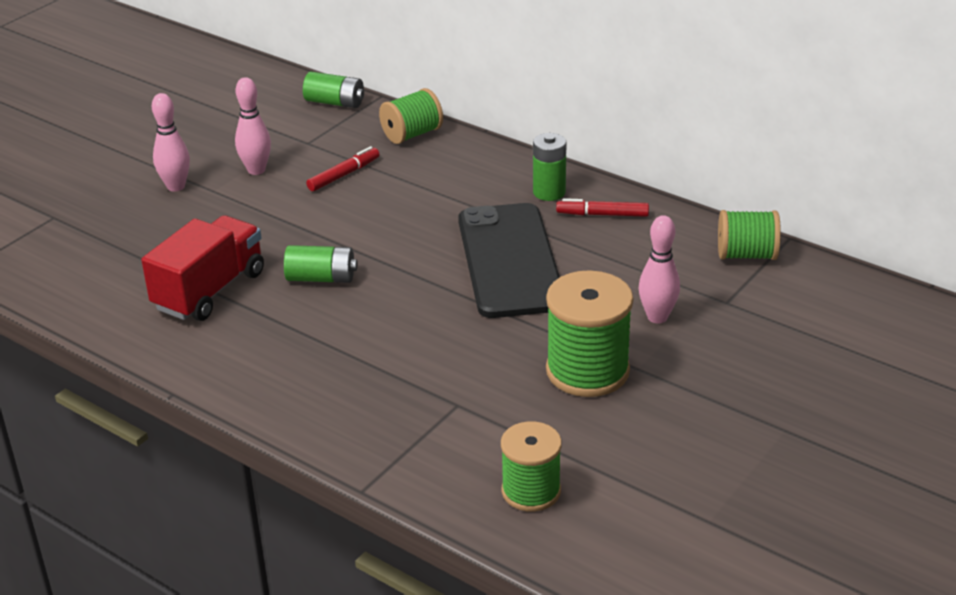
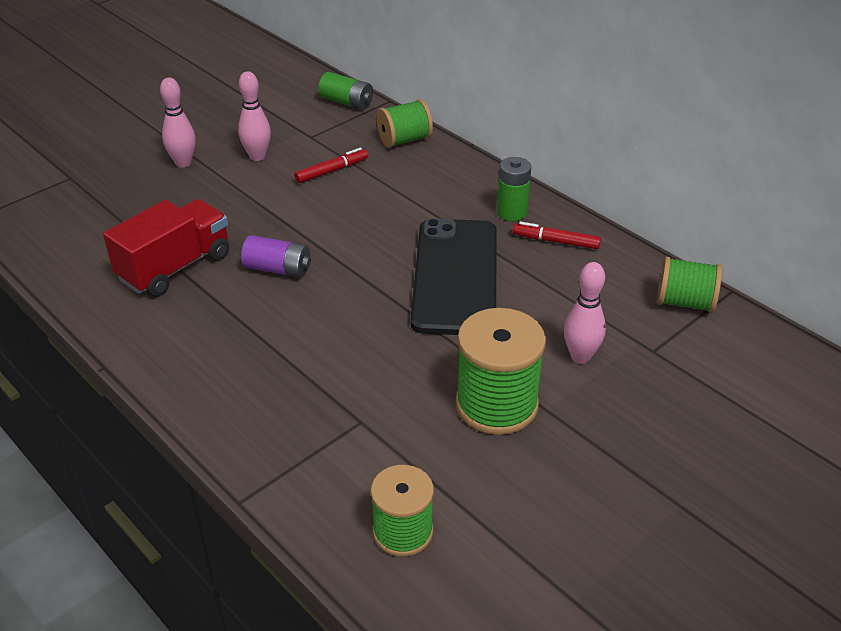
camera: 10 degrees right, 5 degrees up
green battery [284,245,357,283] -> purple battery [241,235,311,278]

